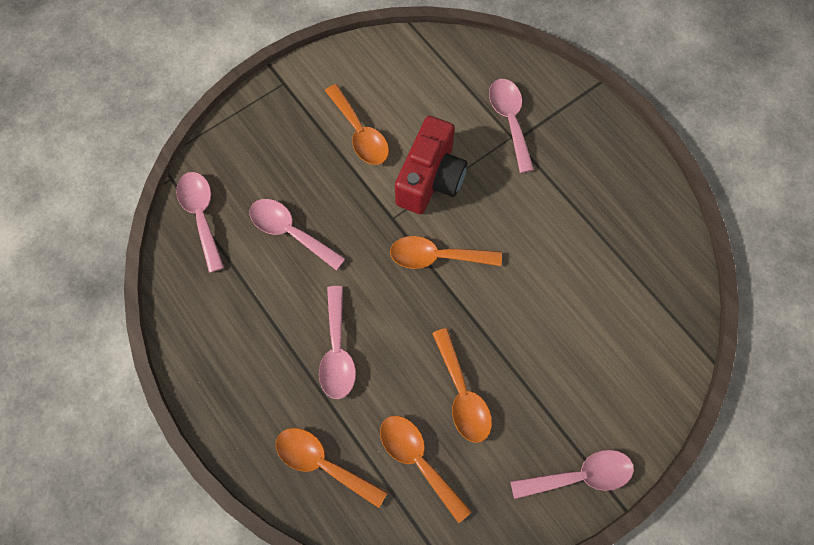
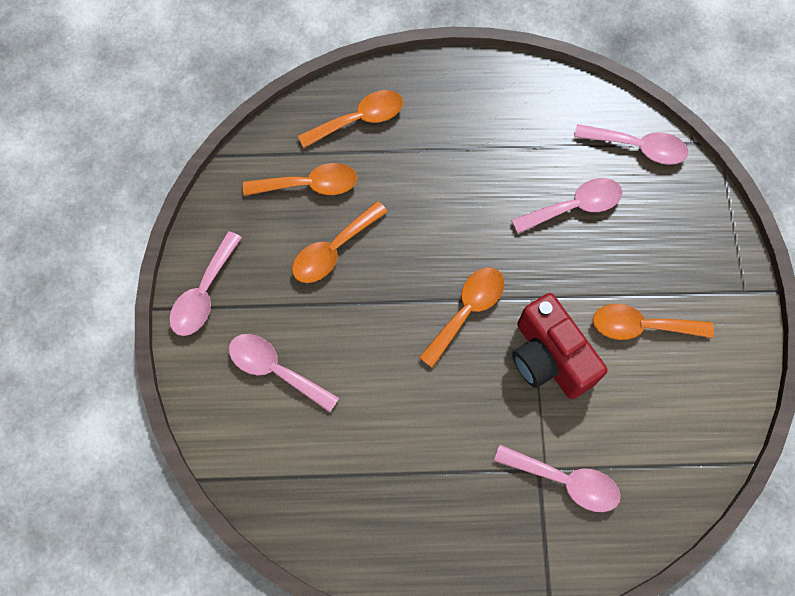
camera: 125 degrees right, 0 degrees up
pink spoon [319,286,356,399] -> pink spoon moved to [229,334,339,412]
orange spoon [432,328,492,443] -> orange spoon turned 60 degrees counterclockwise [292,201,388,283]

